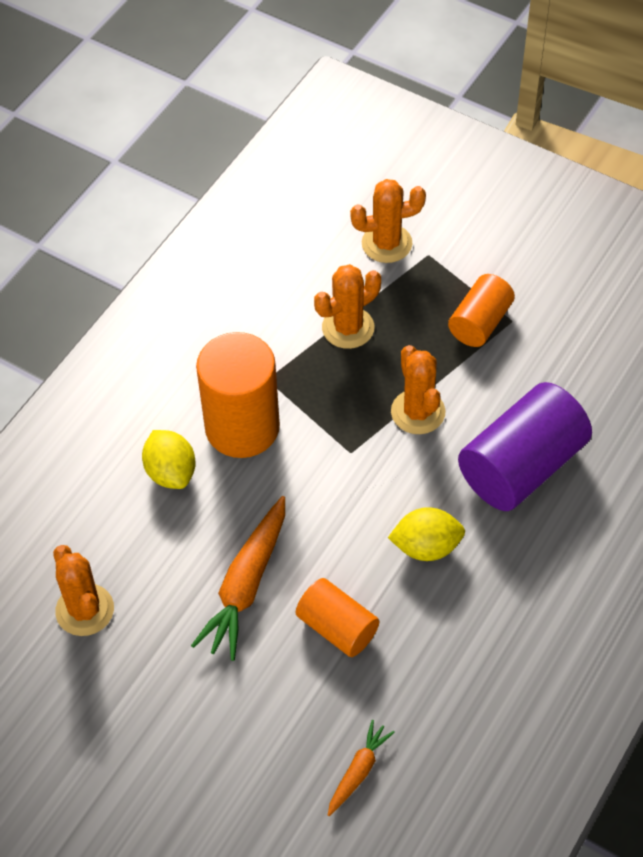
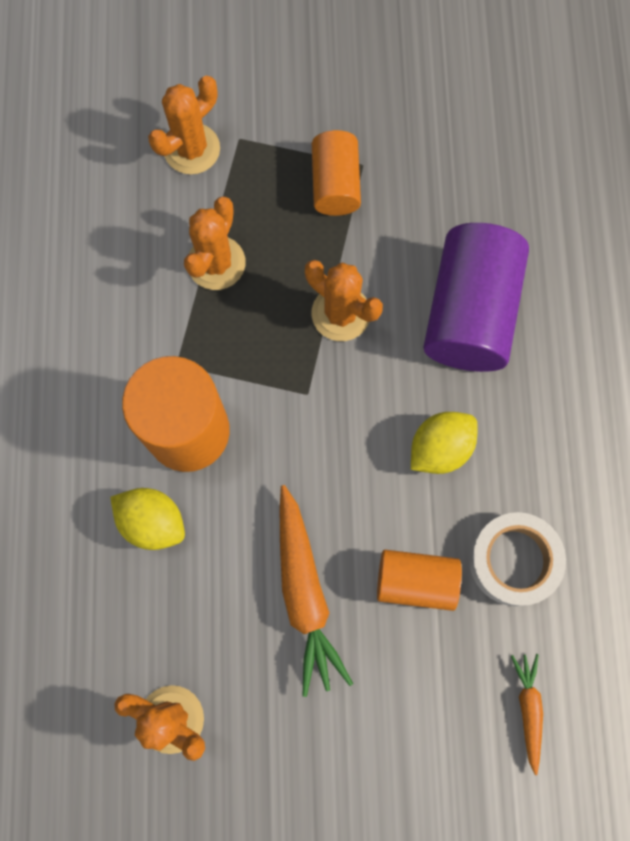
camera: 35 degrees left, 20 degrees up
none -> white tape [469,512,566,606]

